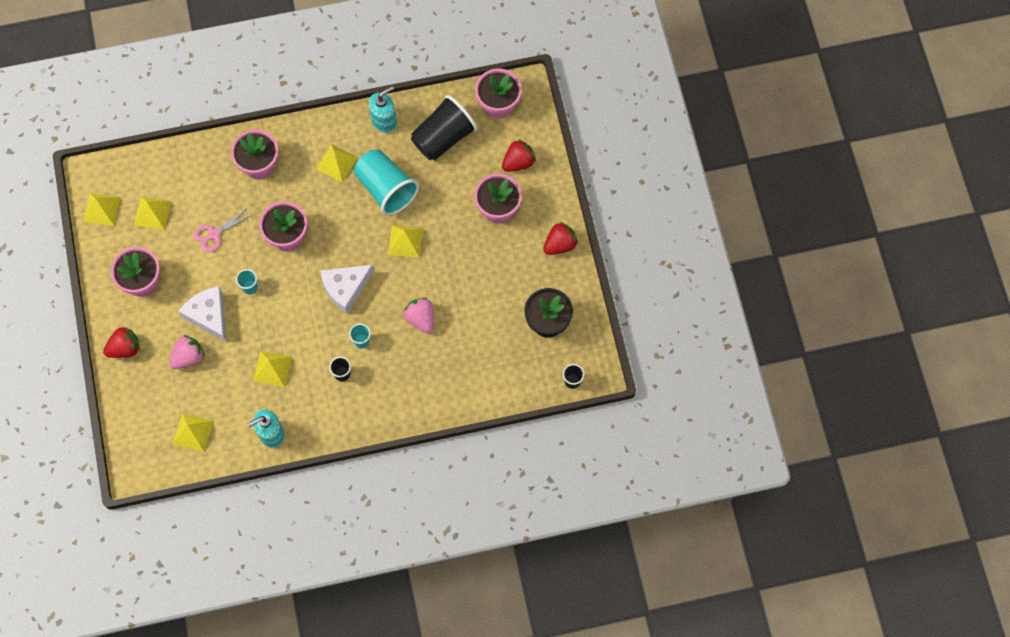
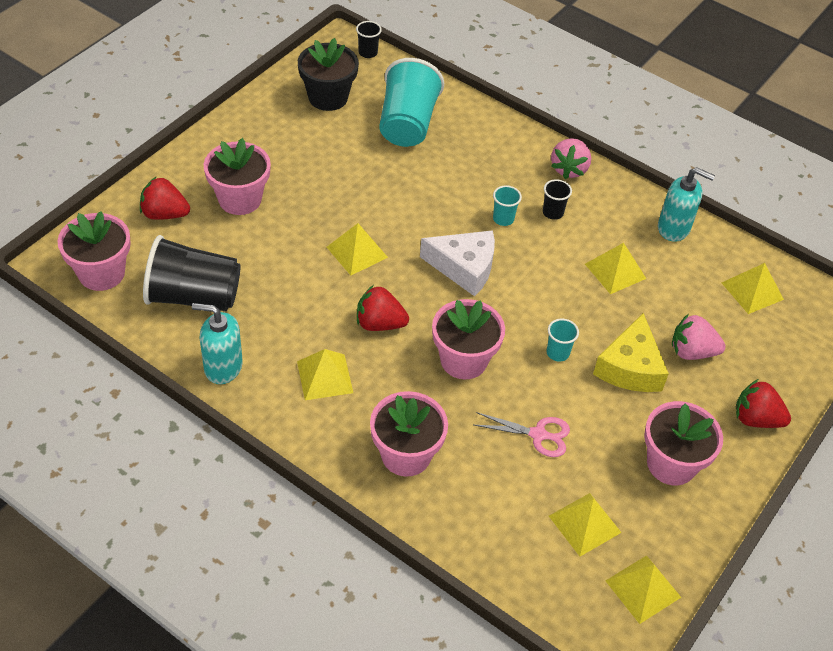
camera: 135 degrees left, 20 degrees down
white cheese [178,286,226,341] -> yellow cheese [593,313,669,392]
turquoise cup [354,149,419,216] -> turquoise cup moved to [379,58,444,147]
pink strawberry [404,298,434,333] -> pink strawberry moved to [551,138,591,179]
red strawberry [543,222,578,255] -> red strawberry moved to [357,285,409,331]

